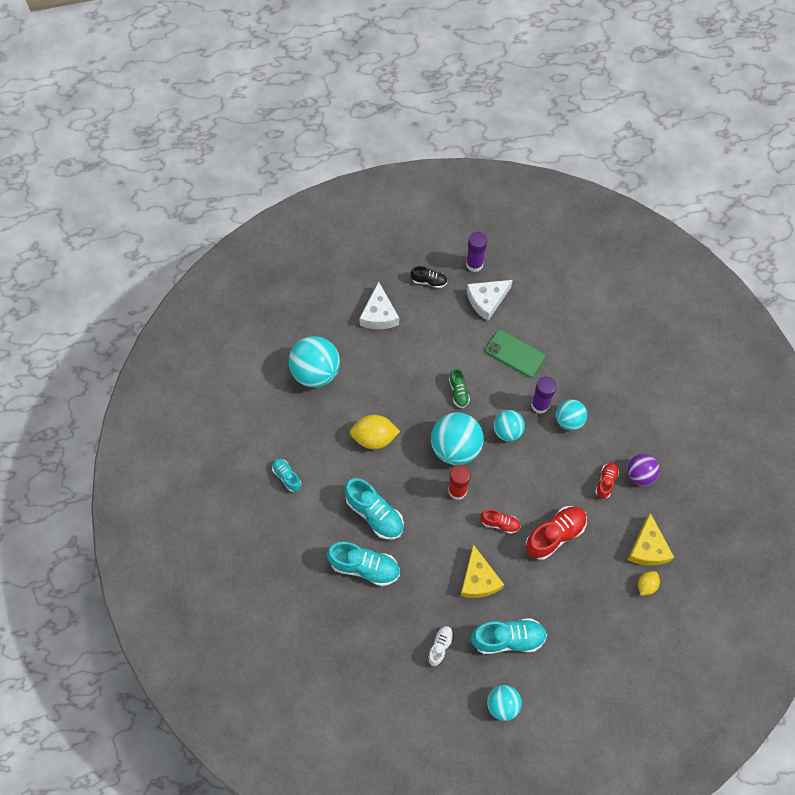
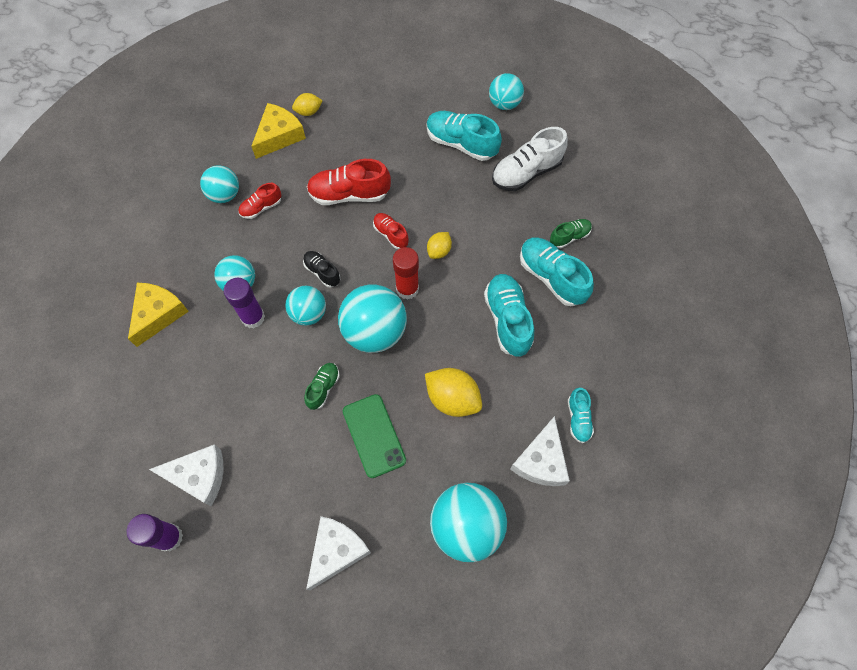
camera: 145 degrees left, 0 degrees up
black shoe [411,266,447,288] -> black shoe moved to [303,251,340,288]
white shoe [427,626,454,666] -> white shoe [492,127,568,191], size x1.79
yellow cheese [460,544,504,598] -> yellow cheese moved to [128,283,189,347]
green phone [485,330,546,378] -> green phone moved to [343,394,406,478]
purple ball [627,454,660,486] -> turquoise ball [200,165,239,203]
none -> yellow lemon [427,232,452,259]
none -> white cheese [510,416,570,486]
none -> green shoe [550,219,592,248]

